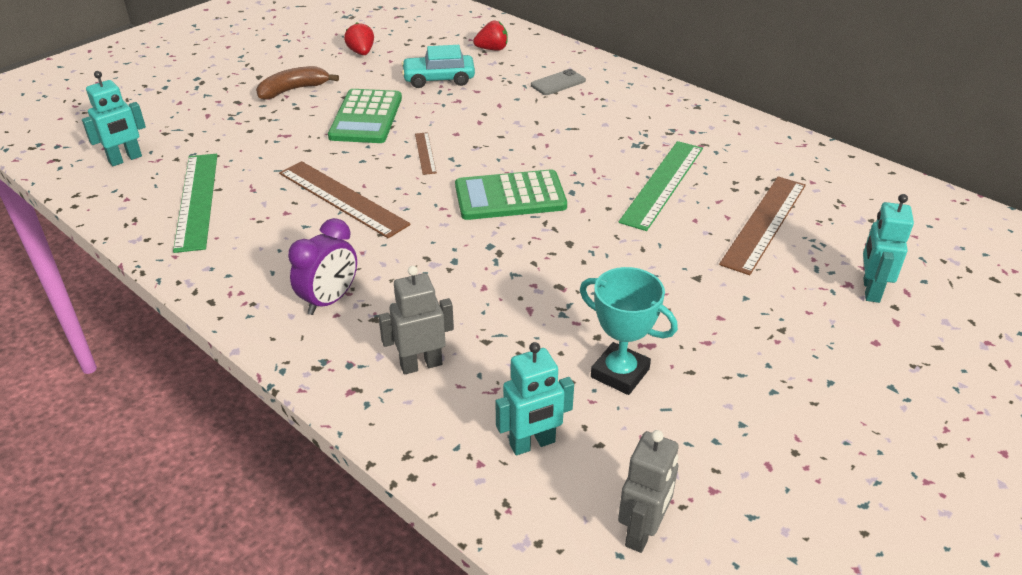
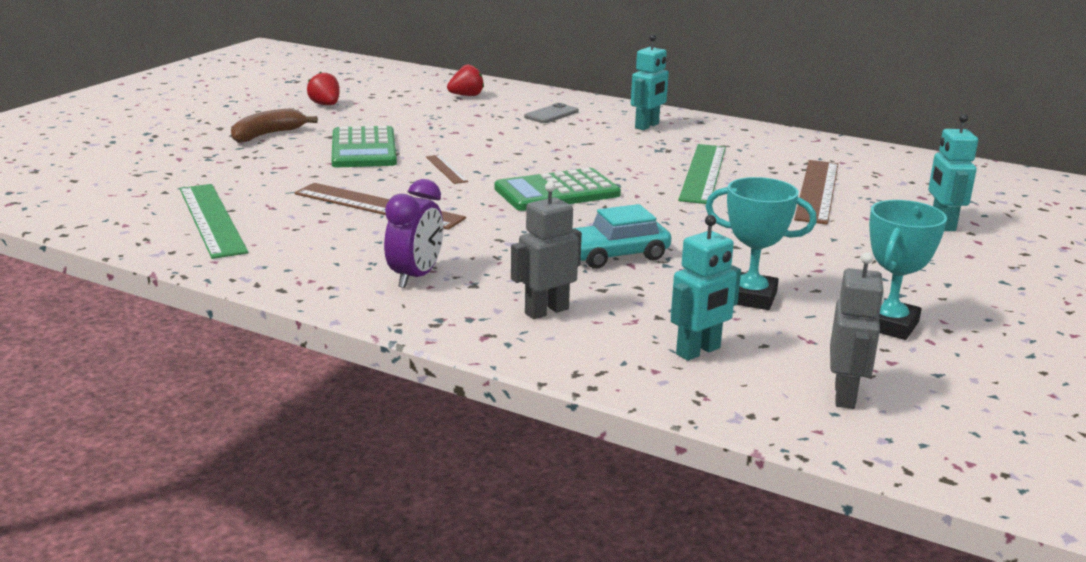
camera: 15 degrees left, 15 degrees down
turquoise robot [82,71,146,166] -> turquoise robot moved to [631,34,669,130]
turquoise car [401,45,475,88] -> turquoise car moved to [572,204,671,269]
none -> turquoise trophy [869,200,947,340]

